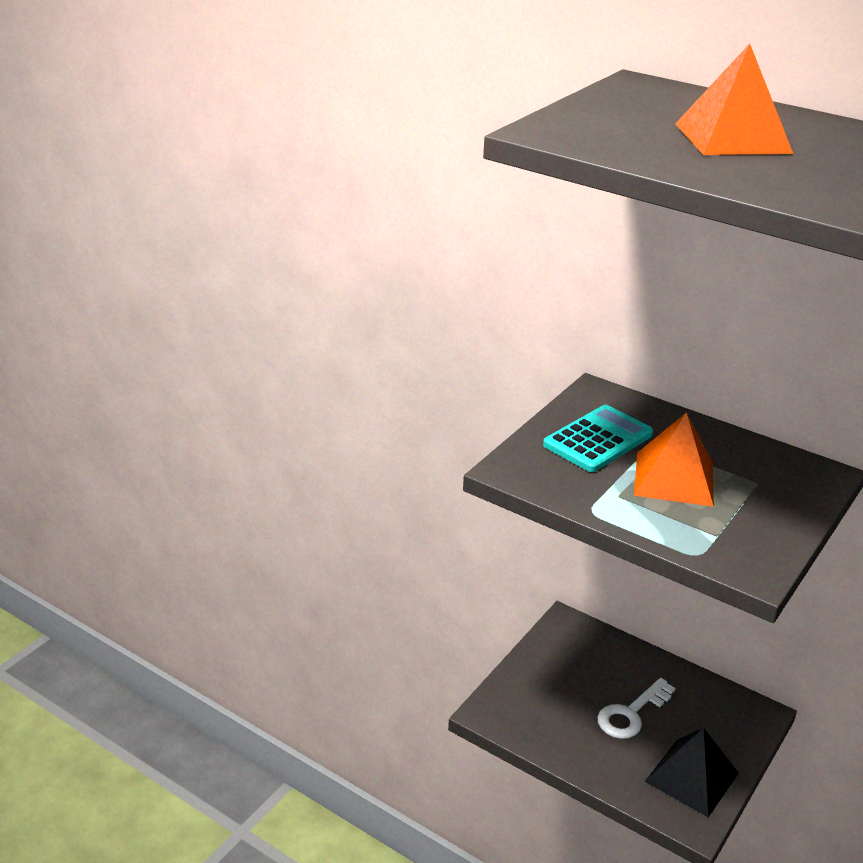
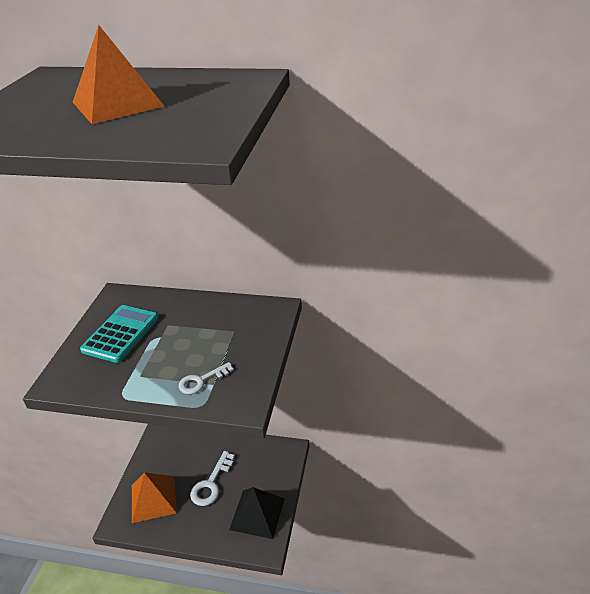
camera: 20 degrees left, 5 degrees up
orange pyramid [634,412,714,507] -> orange pyramid moved to [132,472,177,523]
none -> white key [179,362,234,394]

